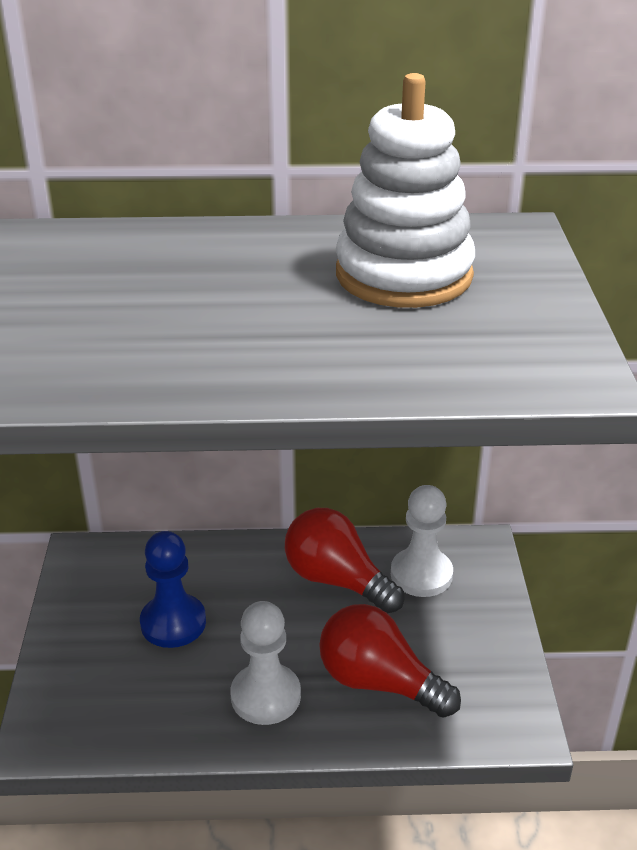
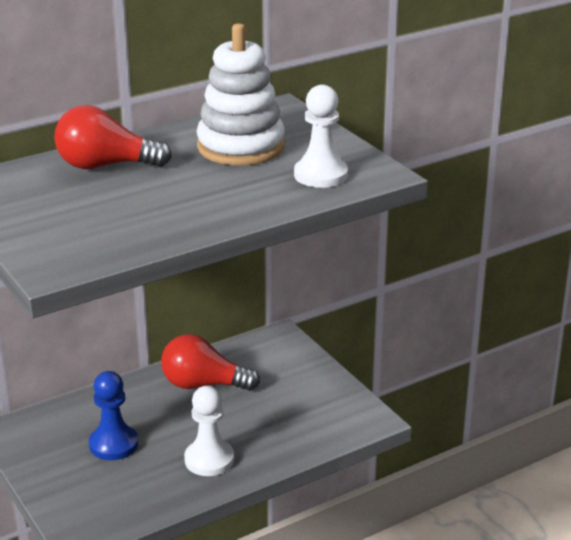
camera: 30 degrees left, 5 degrees down
red light bulb [319,604,461,718] -> red light bulb moved to [54,105,172,169]
white pawn [391,485,453,597] -> white pawn moved to [294,85,348,188]

